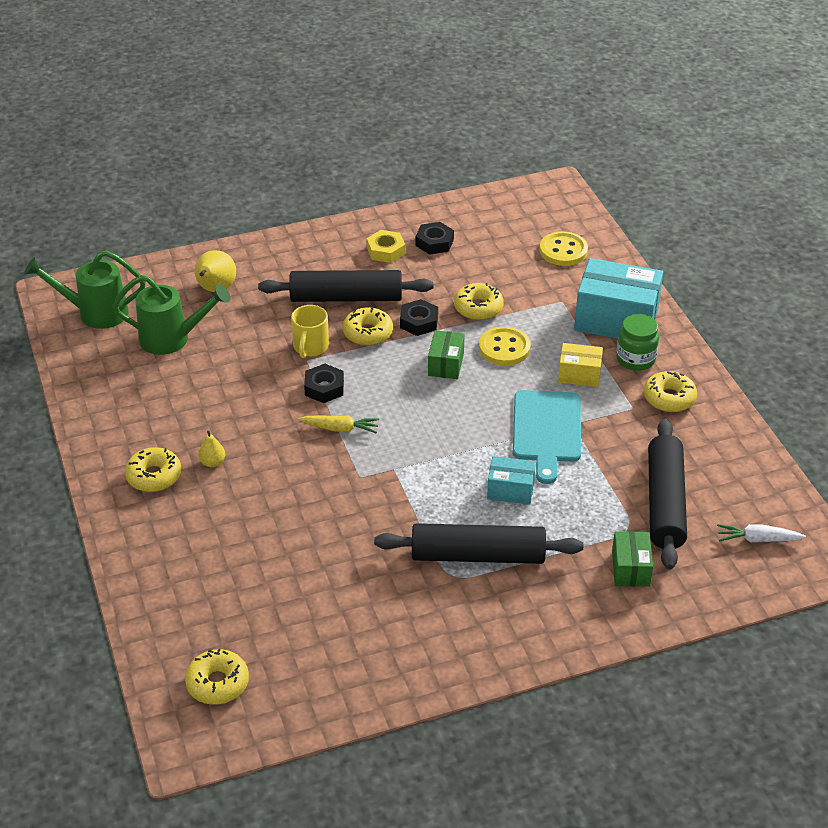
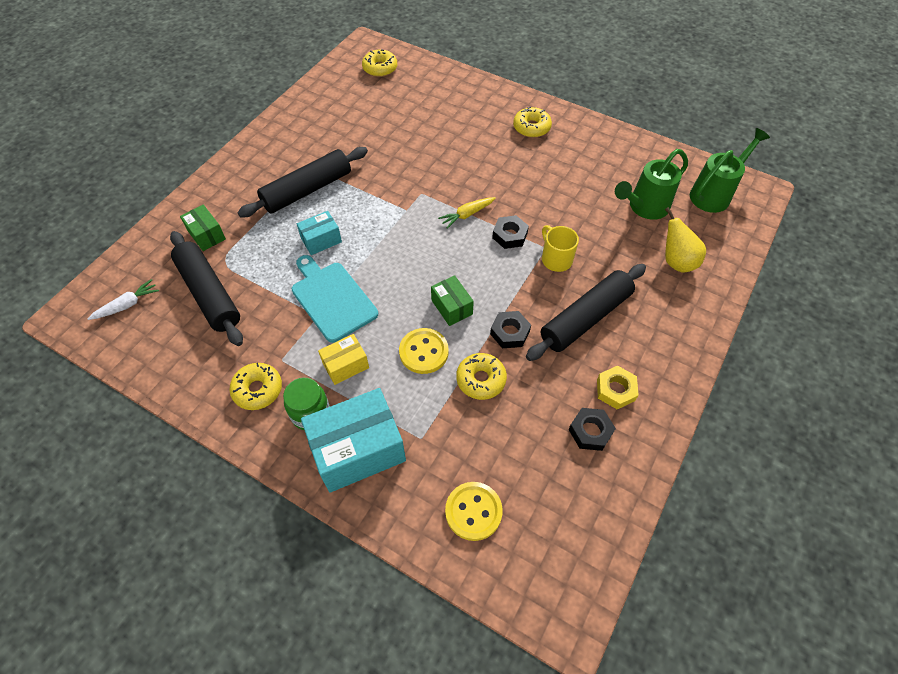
camera: 140 degrees right, 15 degrees up
yellow pear [198,431,225,467] -> none
yellow donut [343,307,393,346] -> none

